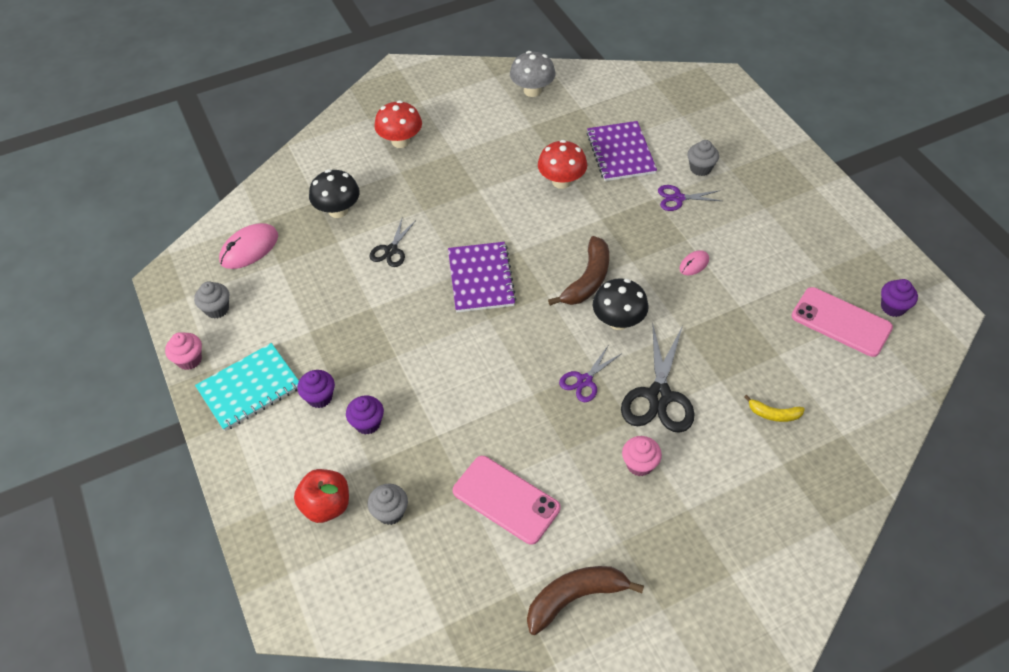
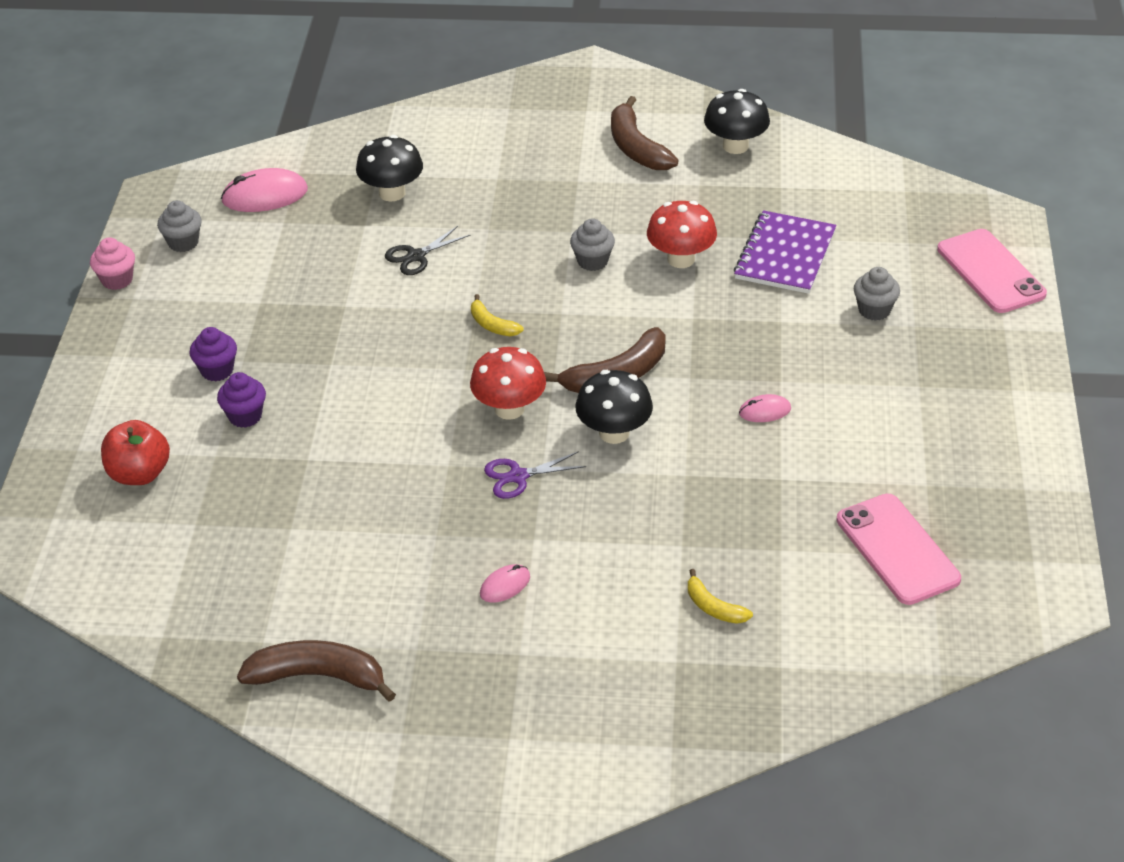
camera: 30 degrees right, 10 degrees down
turquoise notebook [195,343,299,431] -> none
grey cupcake [368,483,408,525] -> grey cupcake moved to [570,218,615,271]
red mushroom [374,100,422,148] -> red mushroom moved to [470,347,546,420]
purple notebook [448,242,516,312] -> yellow banana [471,294,524,336]
pink phone [453,456,560,545] -> pink phone moved to [937,229,1047,313]
grey mushroom [510,51,555,97] -> black mushroom [704,89,770,154]
black scissors [621,322,695,433] -> none
pink cupcake [622,436,662,476] -> pink mouse [480,564,530,603]
purple scissors [658,185,721,211] -> none
purple cupcake [881,279,918,317] -> none
none -> brown banana [611,96,679,170]

